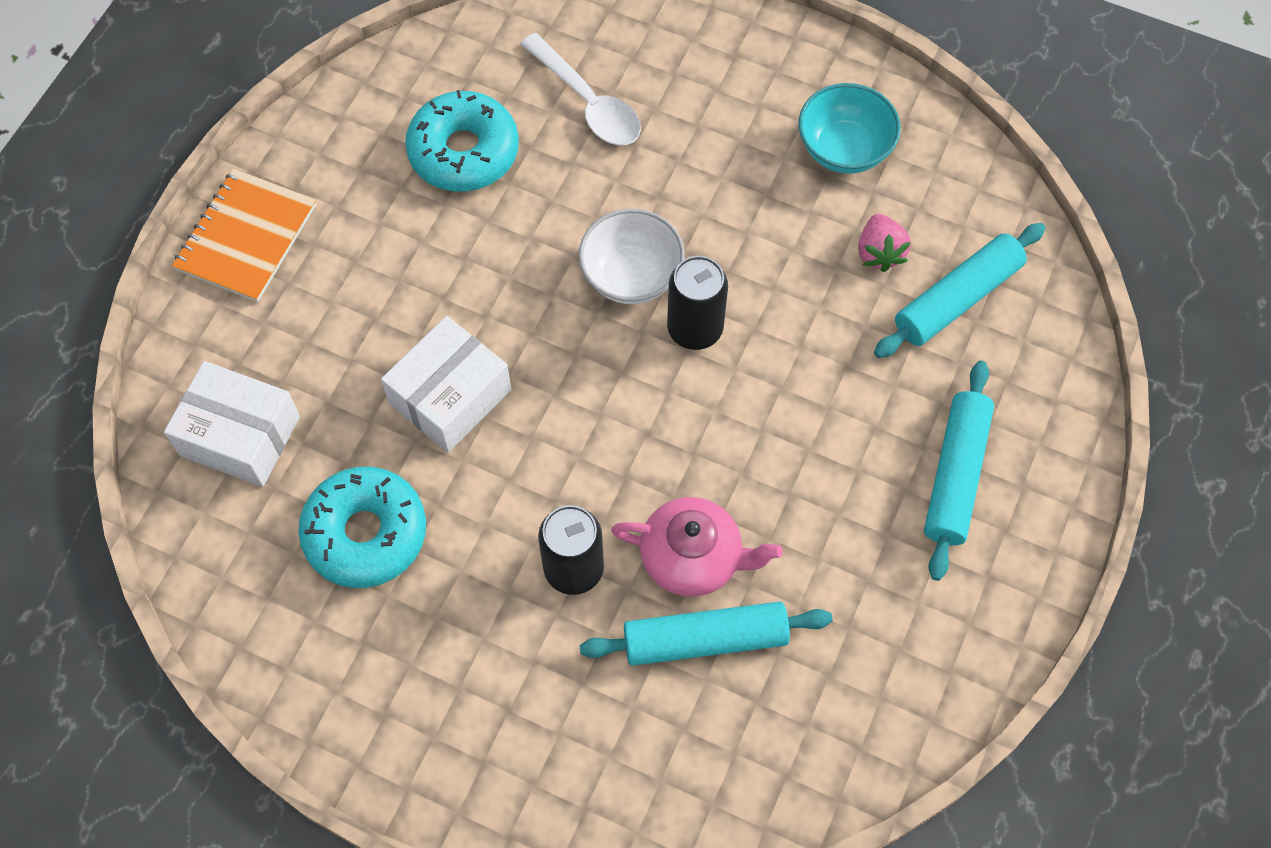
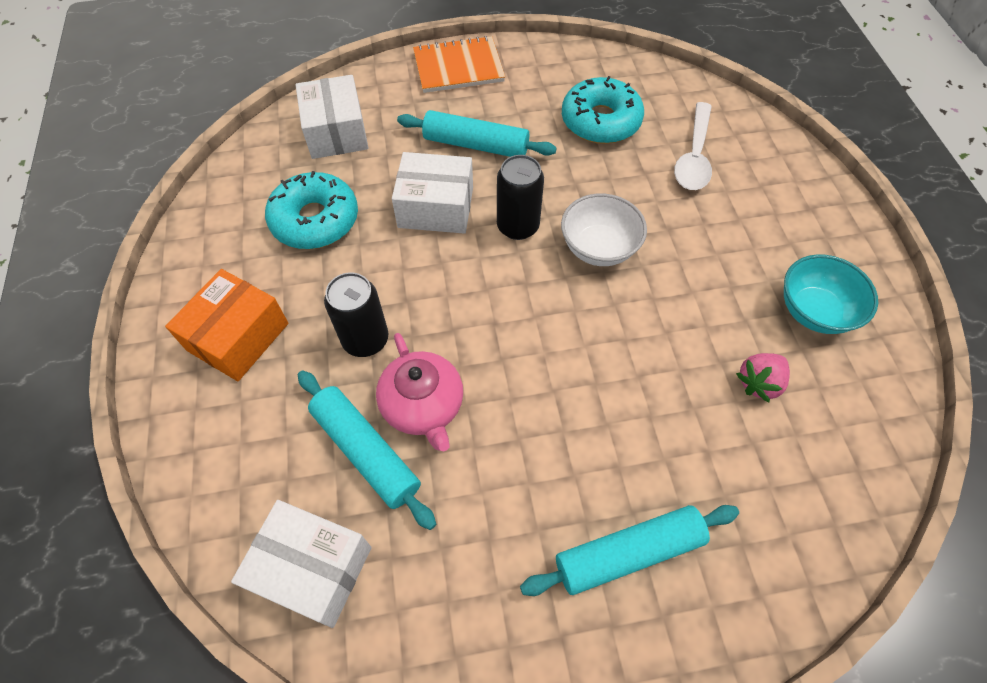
camera: 55 degrees right, 5 degrees down
black can [667,256,728,350] -> black can moved to [497,155,544,240]
turquoise rolling pin [874,223,1046,358] -> turquoise rolling pin moved to [397,110,557,157]
none -> orange box [165,269,288,381]
none -> white box [231,500,371,628]

